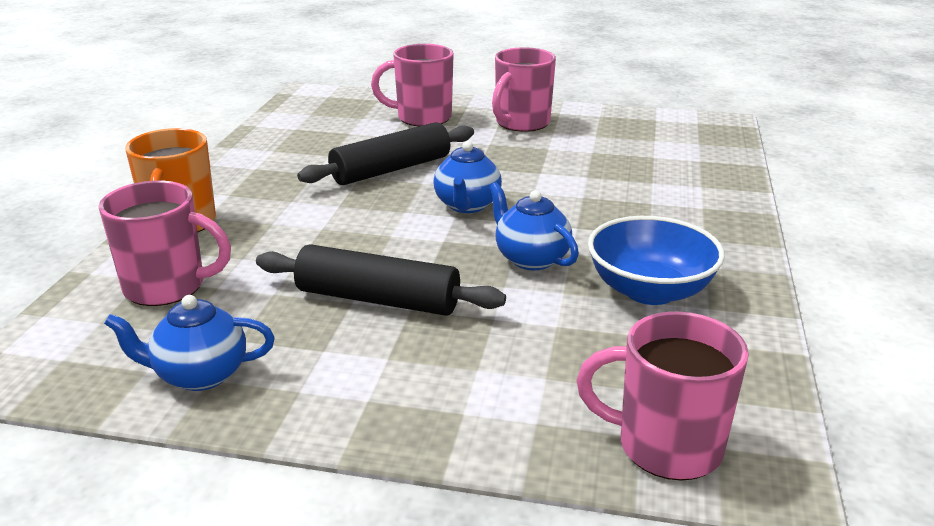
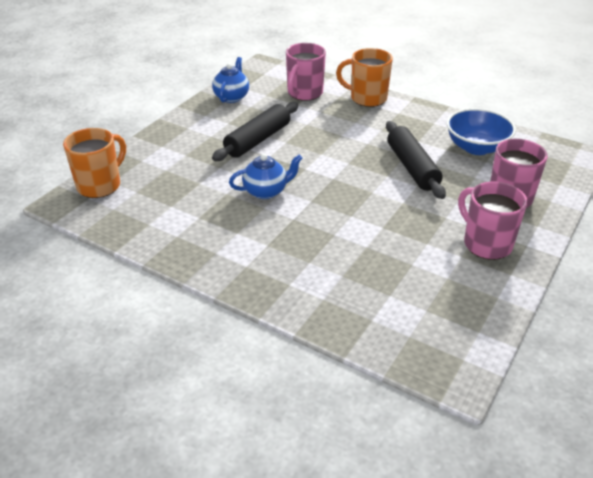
camera: 110 degrees right, 10 degrees up
blue teapot [433,141,502,213] -> none
pink mug [577,312,749,481] -> orange mug [63,128,126,198]
blue bowl [588,216,725,305] -> blue bowl moved to [447,108,516,155]

